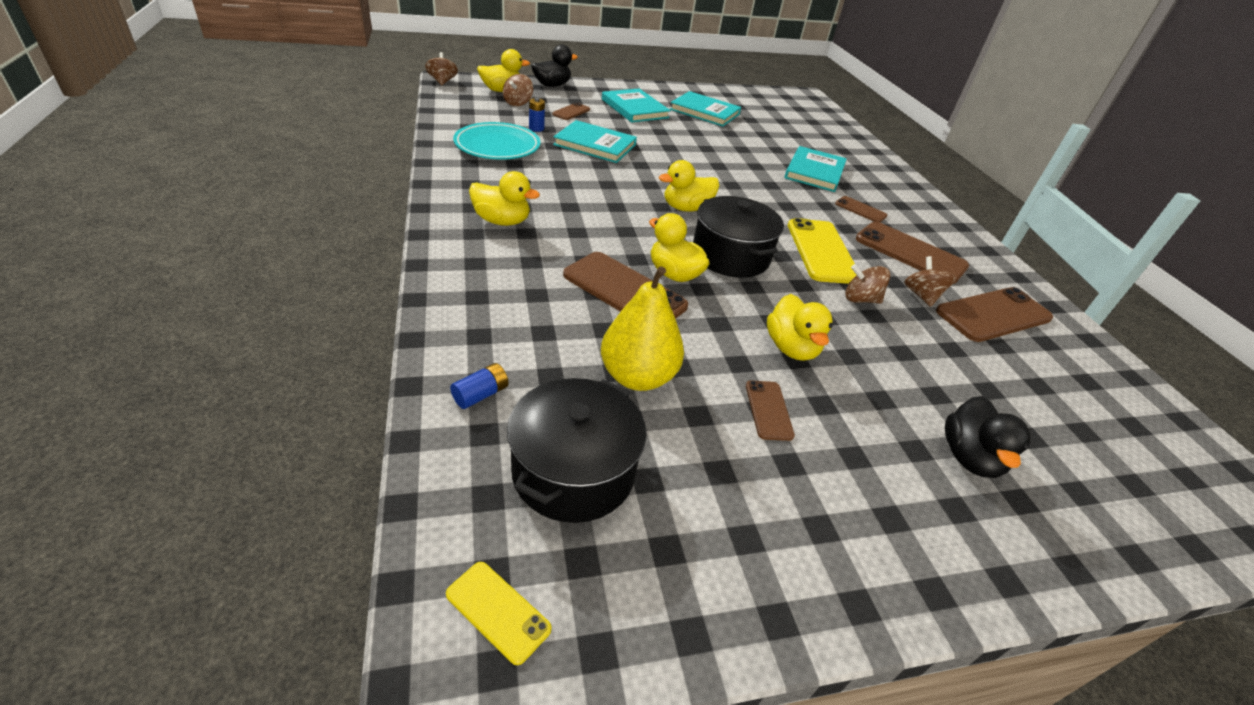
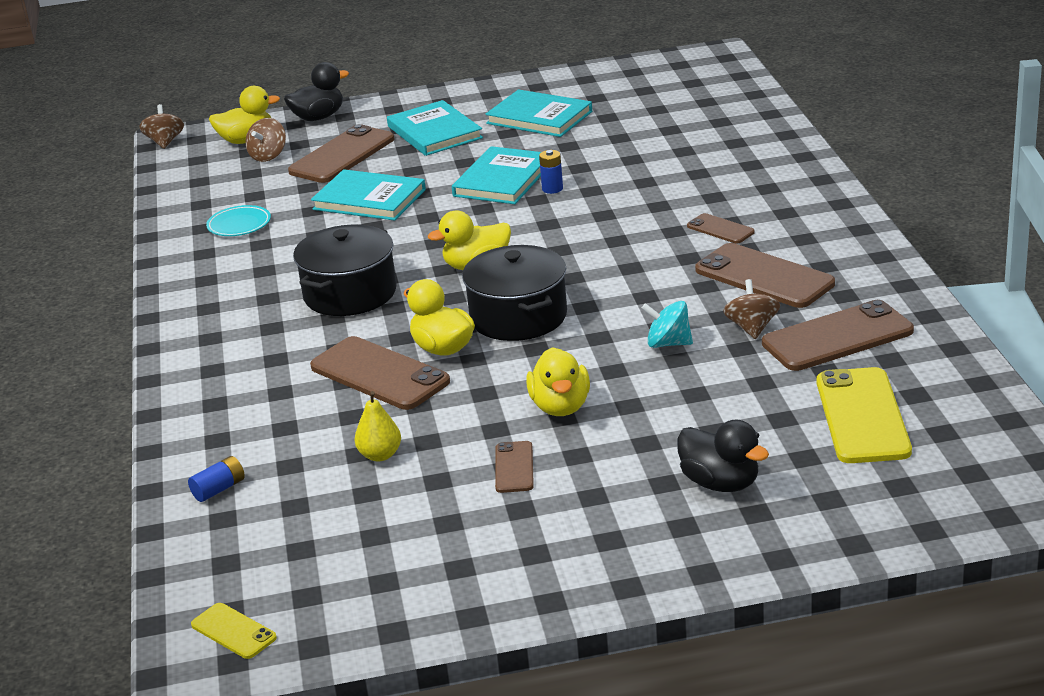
camera: 10 degrees right, 10 degrees down
turquoise plate [453,122,540,160] -> turquoise plate [206,205,271,236], size x0.58
yellow duck [469,171,540,226] -> none
black pot [507,378,646,523] -> black pot moved to [293,225,397,316]
blue battery [529,98,545,132] -> blue battery moved to [539,150,563,194]
brown phone [552,102,590,120] -> brown phone [288,124,395,183], size x1.95
yellow pear [601,267,684,391] -> yellow pear [354,391,401,462], size x0.55
turquoise book [784,146,847,192] -> turquoise book moved to [452,146,541,204]
yellow phone [788,218,856,284] -> yellow phone moved to [817,367,912,463]
brown spinning top [845,264,890,304] -> turquoise spinning top [641,301,693,348]
black duck [945,396,1031,478] -> black duck turned 60 degrees counterclockwise [677,420,769,492]

